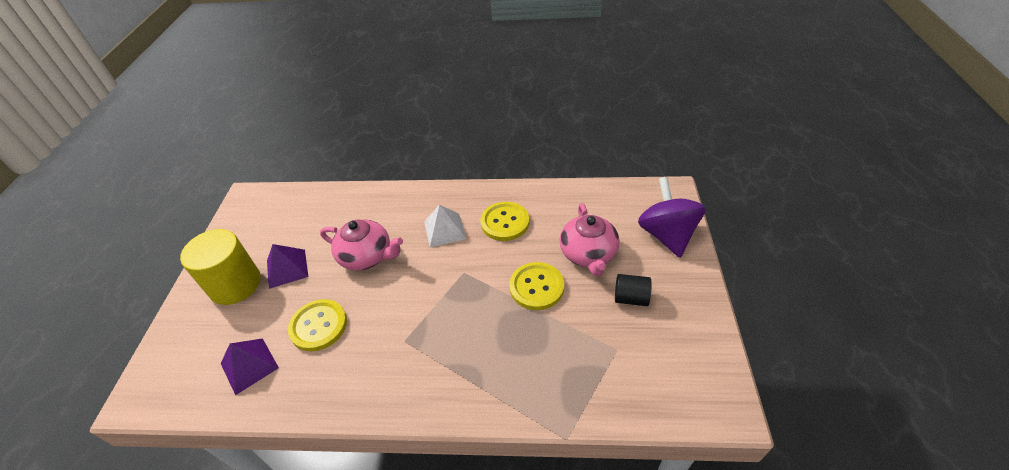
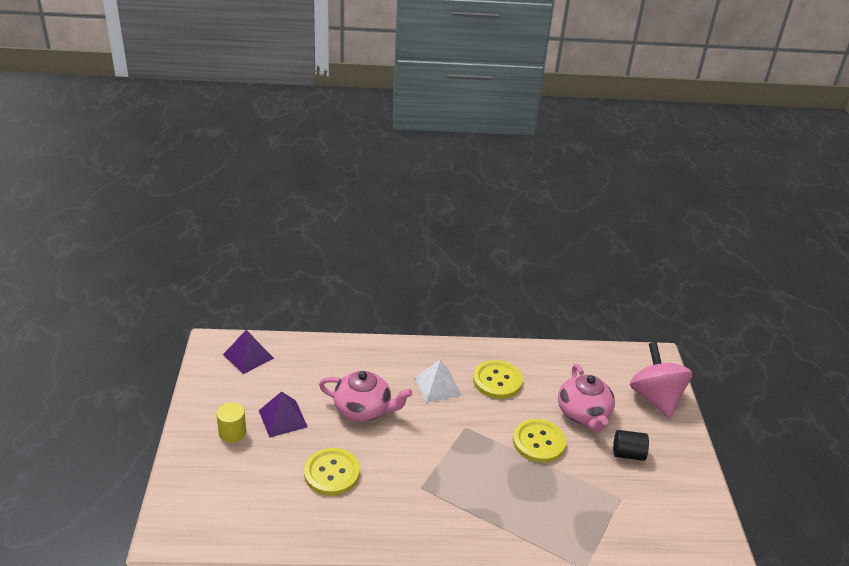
camera: 10 degrees left, 10 degrees down
yellow cylinder [180,229,261,305] -> yellow cylinder [216,402,246,443], size x0.52
purple pyramid [221,338,279,395] -> purple pyramid moved to [223,330,274,374]
purple spinning top [638,177,706,257] -> pink spinning top [630,342,693,419]

